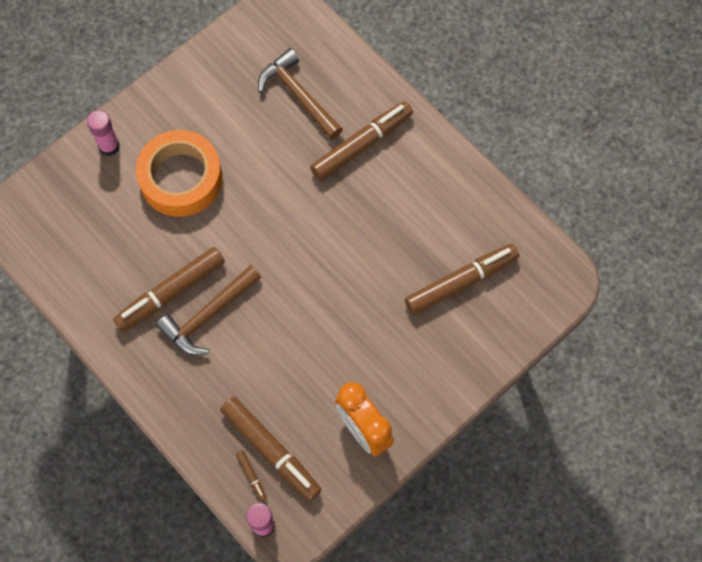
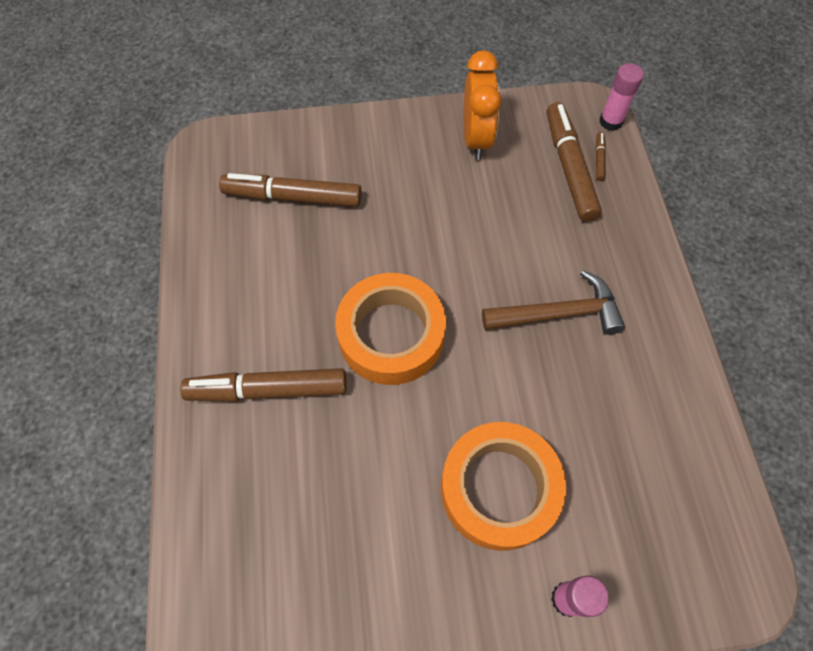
camera: 145 degrees left, 5 degrees down
brown marker [113,247,225,332] -> none
brown hammer [258,48,343,140] -> none
none -> orange tape [335,273,446,385]

